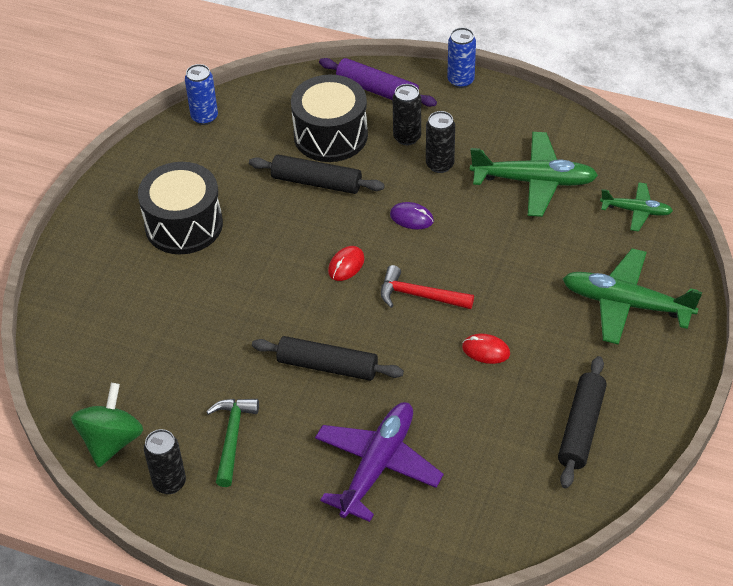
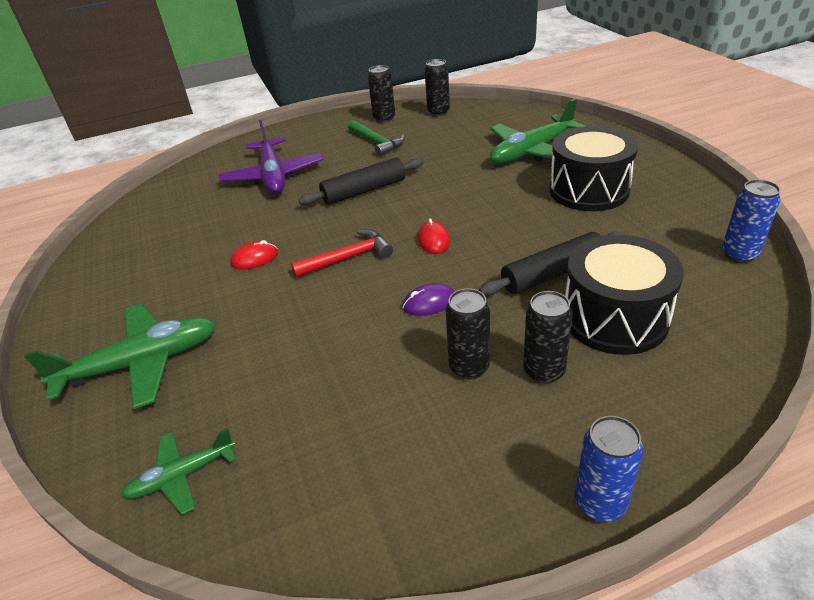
camera: 140 degrees right, 10 degrees down
green spinning top [71,383,143,467] -> black can [425,59,450,116]
purple rolling pin [319,58,437,107] -> none
green plane [470,132,598,217] -> green plane moved to [490,99,585,164]
black rolling pin [558,356,607,488] -> none

